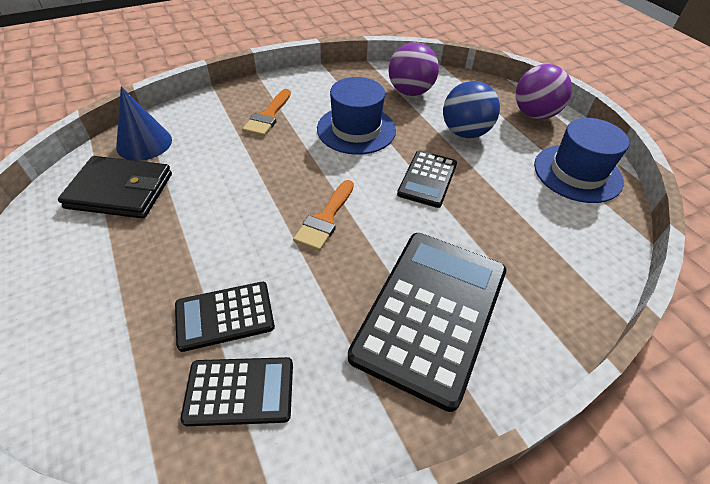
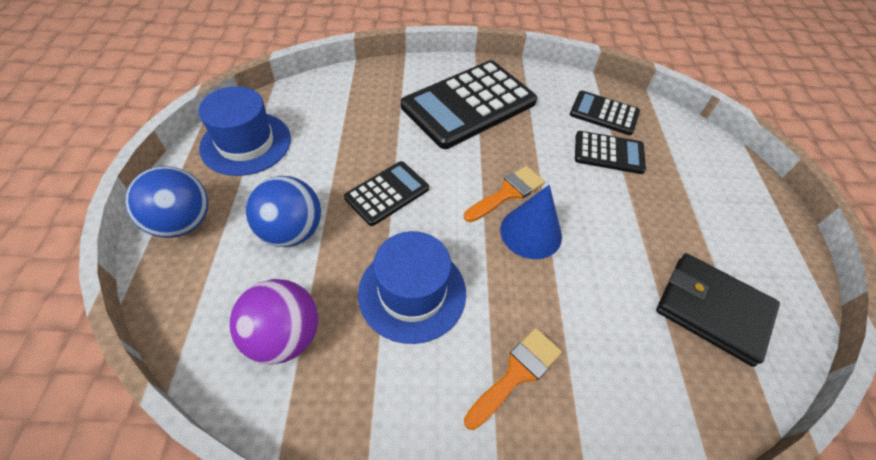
camera: 155 degrees left, 5 degrees up
blue cone [116,87,172,161] -> blue cone moved to [500,185,562,259]
purple ball [516,64,572,119] -> blue ball [125,166,208,238]

